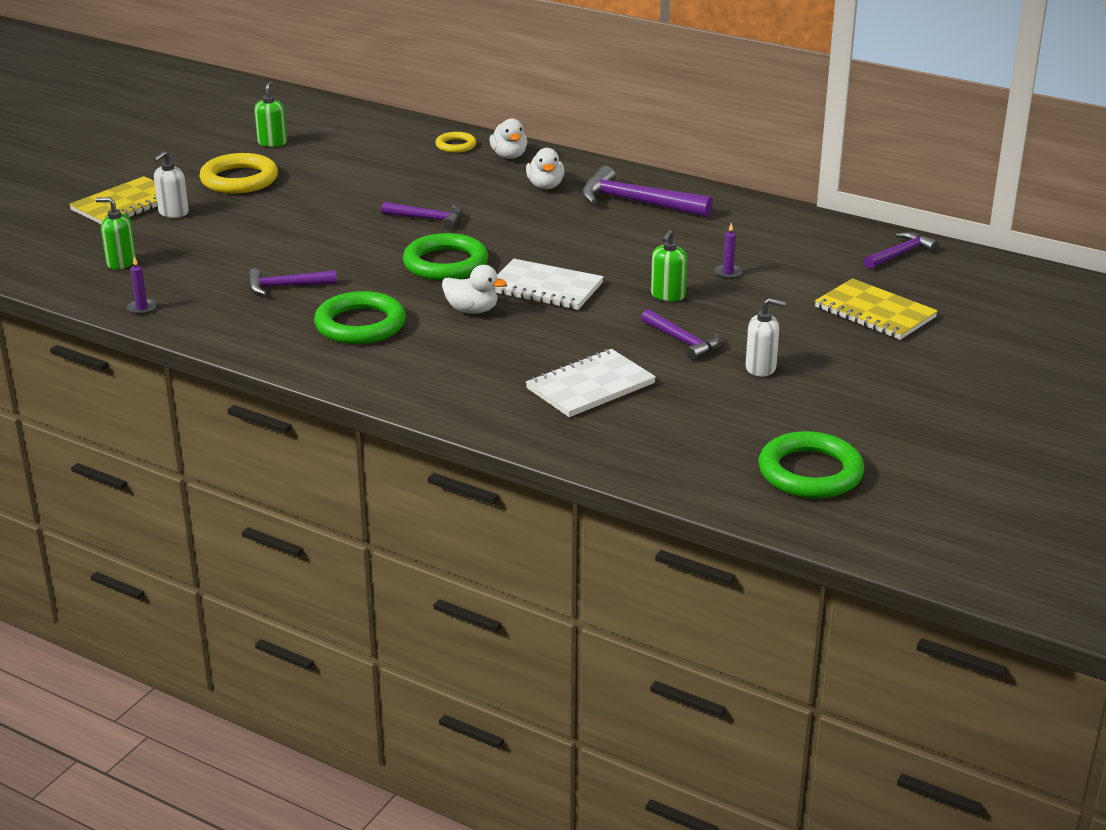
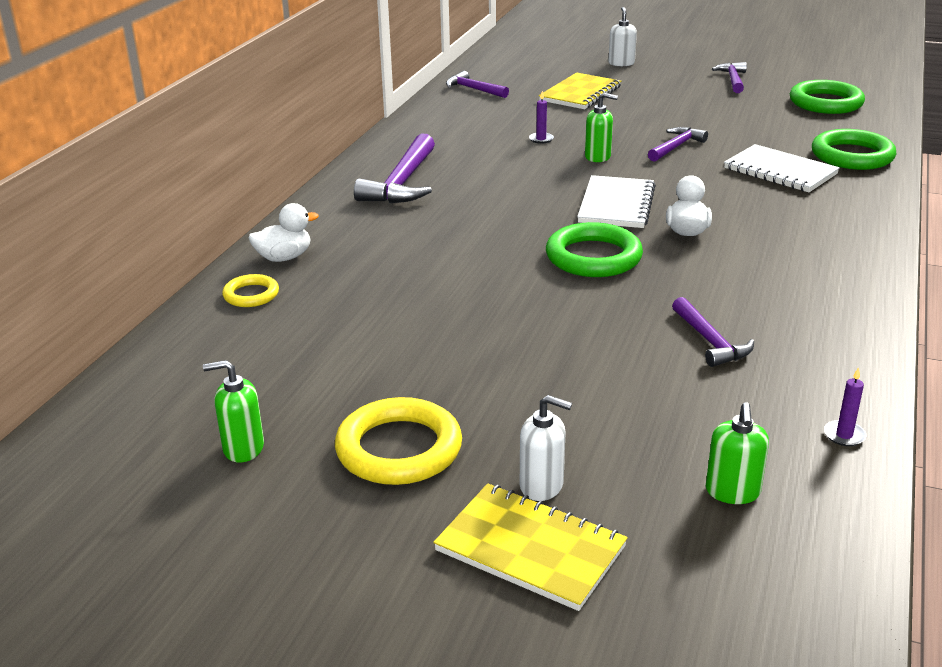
camera: 100 degrees left, 0 degrees up
green ring [314,291,406,344] -> green ring moved to [812,129,896,170]
purple hammer [381,202,462,230] -> purple hammer moved to [712,62,747,93]
white duck [526,148,564,189] -> none
white soap dispenser [746,298,786,377] -> white soap dispenser moved to [608,7,637,66]

